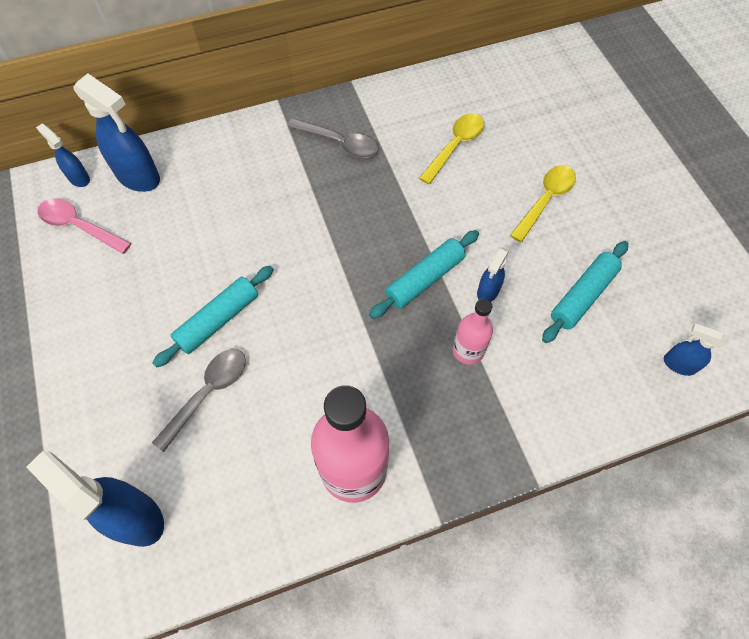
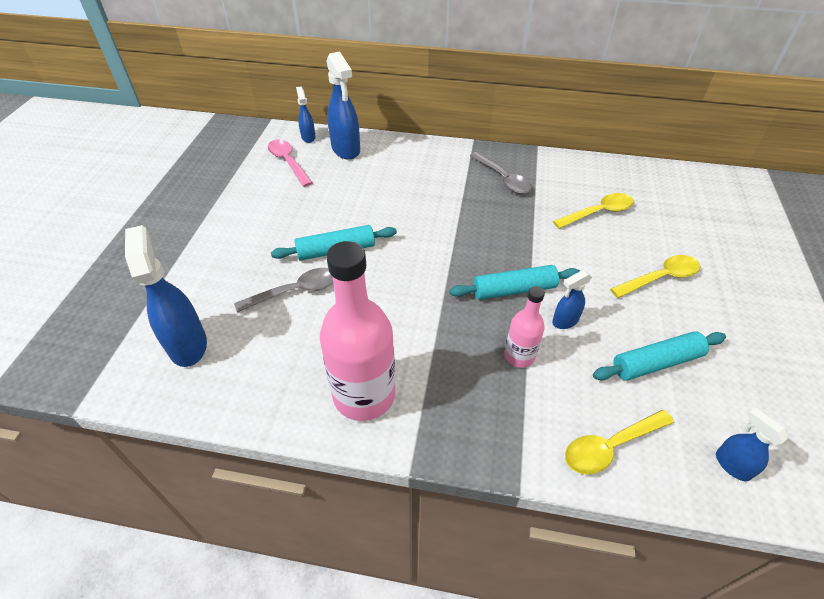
camera: 30 degrees right, 15 degrees down
none -> yellow spoon [565,410,674,474]

